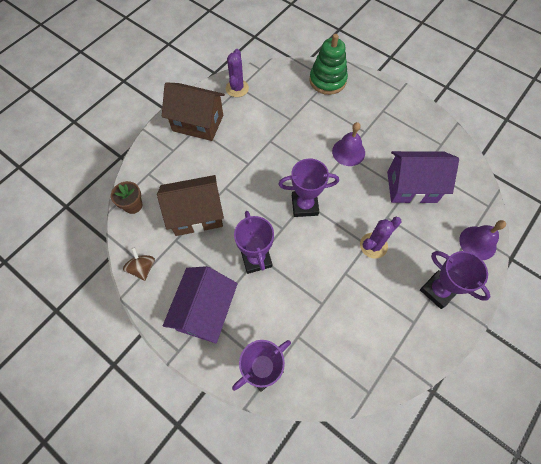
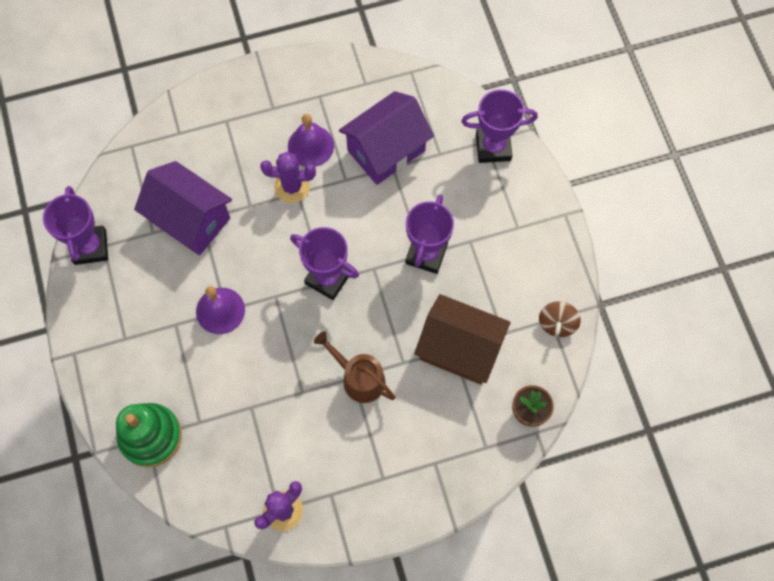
camera: 145 degrees left, 5 degrees up
brown house [162,82,225,141] -> none
purple house [163,266,238,343] -> purple house moved to [339,91,434,185]
purple trophy [420,251,491,309] -> purple trophy moved to [43,186,108,265]
purple bell [459,220,506,260] -> purple bell moved to [288,114,334,167]
none -> brown watering can [314,331,395,403]

